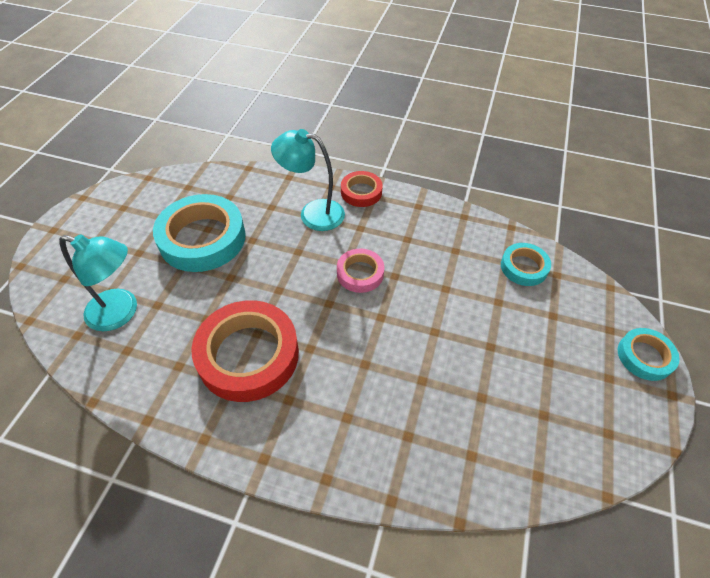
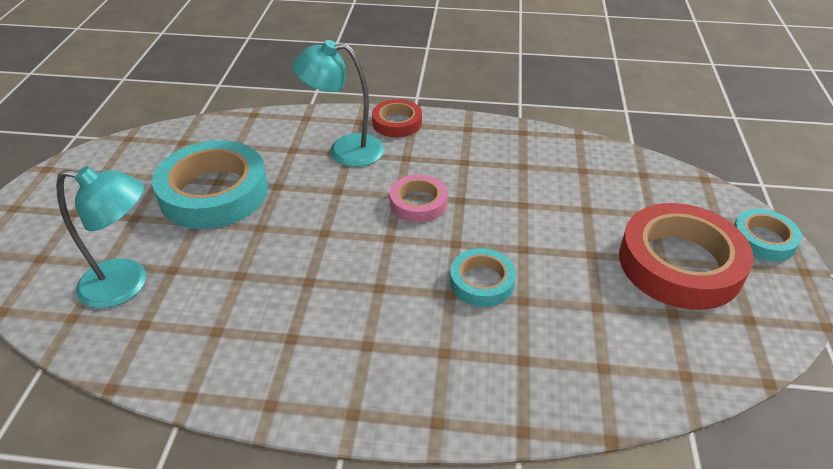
camera: 10 degrees left, 10 degrees down
red tape [192,300,299,402] -> red tape moved to [619,203,753,310]
turquoise tape [501,243,551,286] -> turquoise tape moved to [450,248,516,307]

